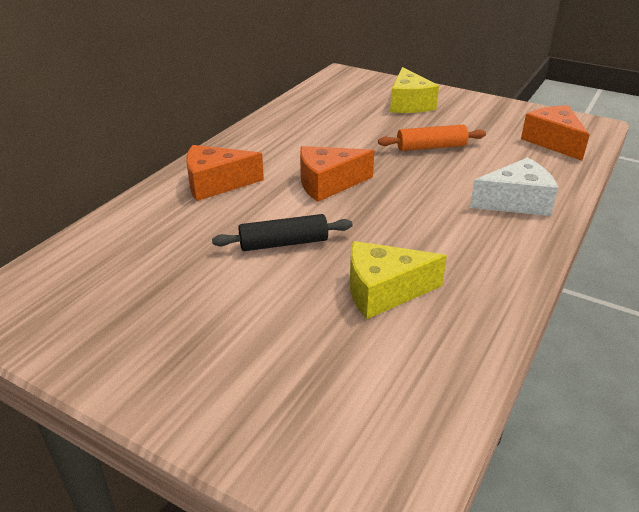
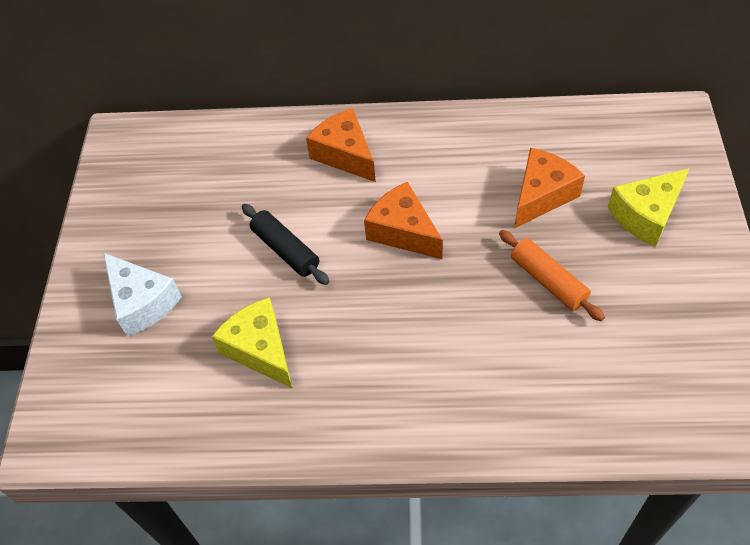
camera: 65 degrees right, 20 degrees up
white cheese [470,157,558,216] -> white cheese moved to [103,253,182,337]
orange cheese [521,106,590,161] -> orange cheese moved to [515,148,585,228]

